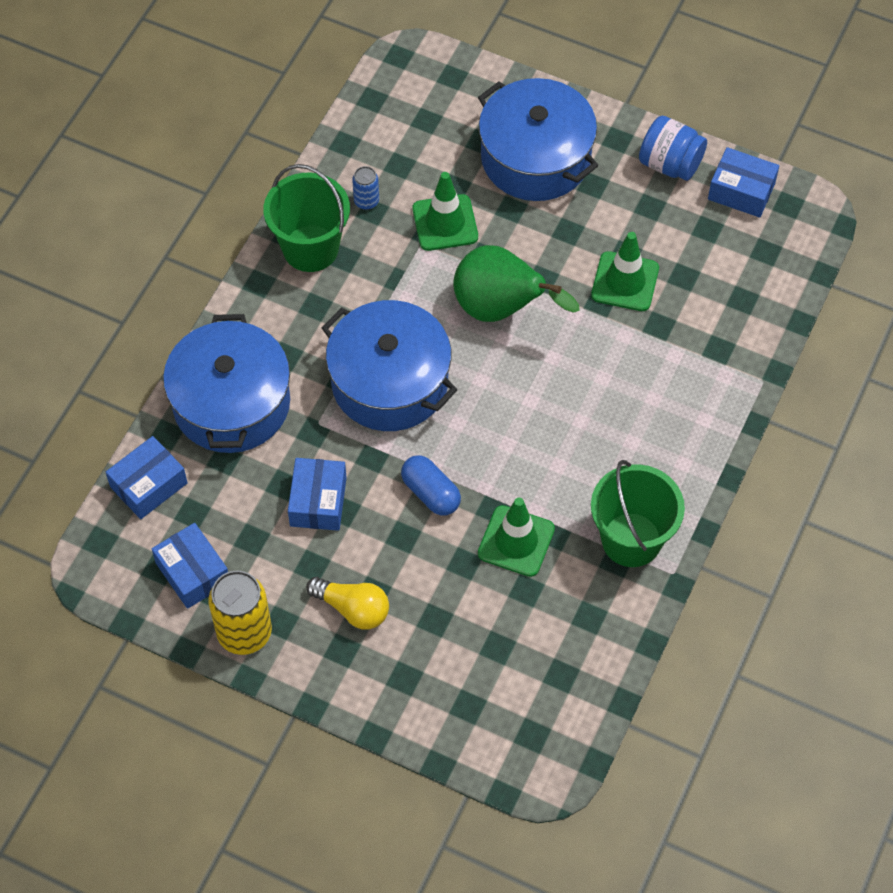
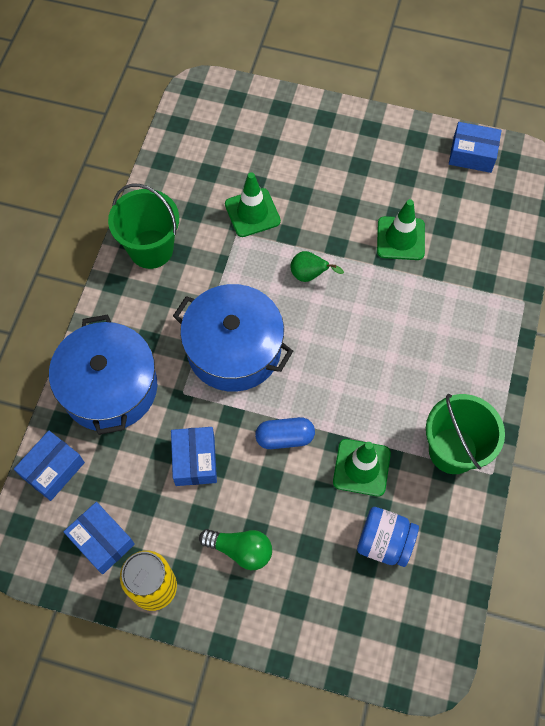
camera: 10 degrees left, 5 degrees up
yellow light bulb [306,577,389,629] -> green light bulb [199,529,272,570]
blue can [352,166,379,210] -> none
blue capsule [401,455,461,516] -> blue capsule turned 45 degrees counterclockwise [255,417,315,449]
green pear [453,245,580,322] -> green pear [290,251,344,282], size x0.50
blue pot [478,78,598,201] -> none
blue jar [639,116,707,181] -> blue jar moved to [357,507,419,567]

